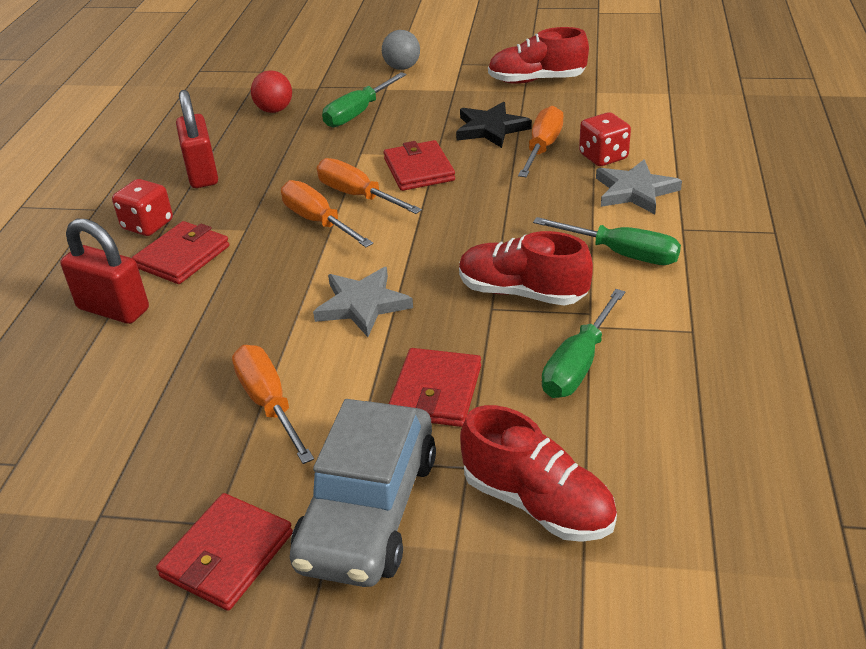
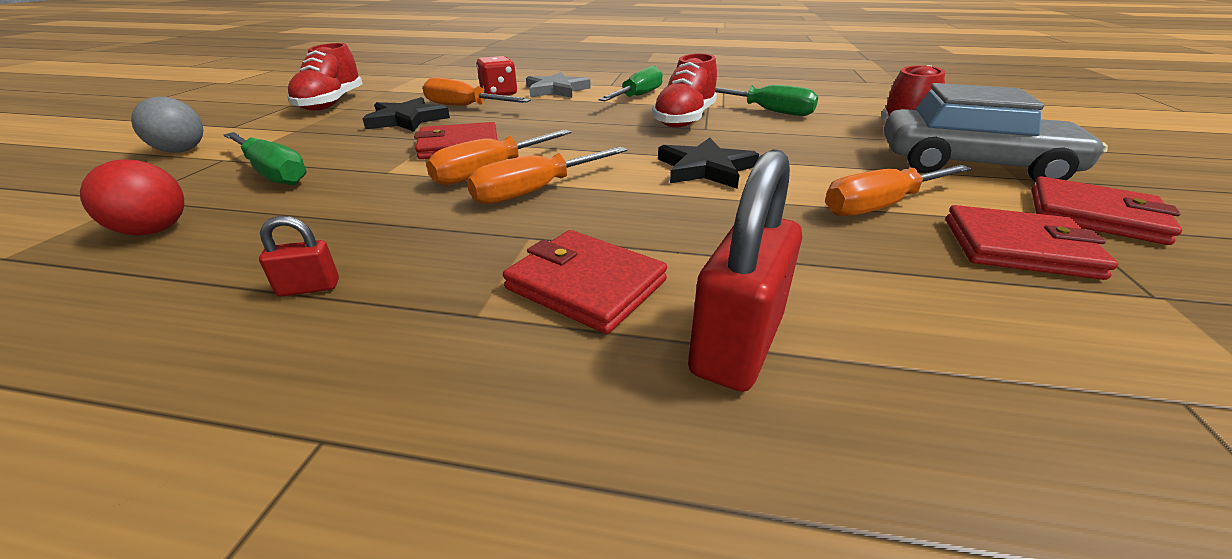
camera: 90 degrees left, 5 degrees down
red dice [112,179,173,236] -> none
red padlock [176,90,218,188] -> red padlock [259,216,339,296], size x0.47
grey star [313,267,413,337] -> black star [658,138,759,189]
red wallet [389,348,481,427] -> red wallet moved to [946,205,1118,280]

